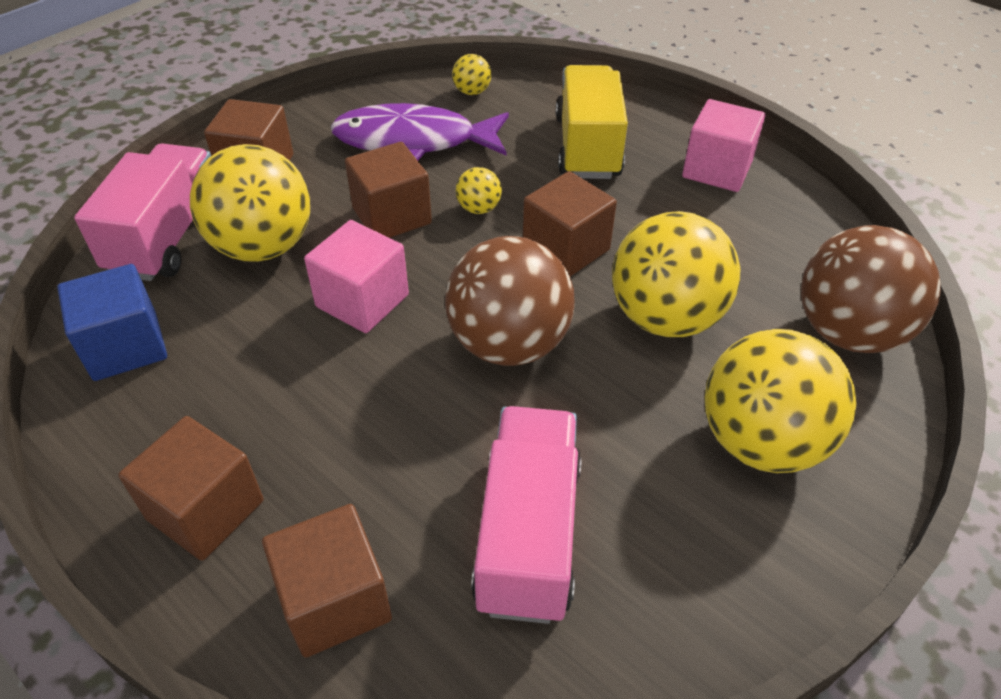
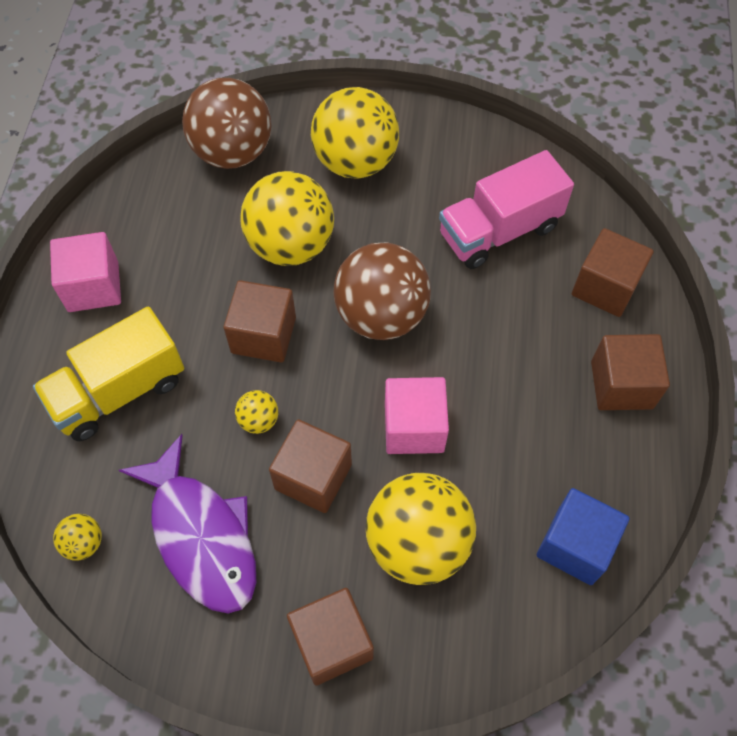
camera: 125 degrees left, 15 degrees up
pink truck [74,143,211,281] -> none

